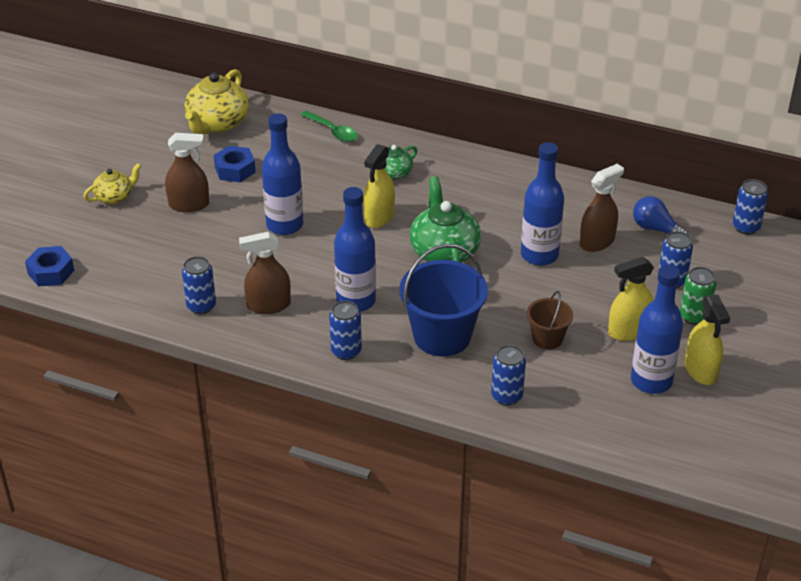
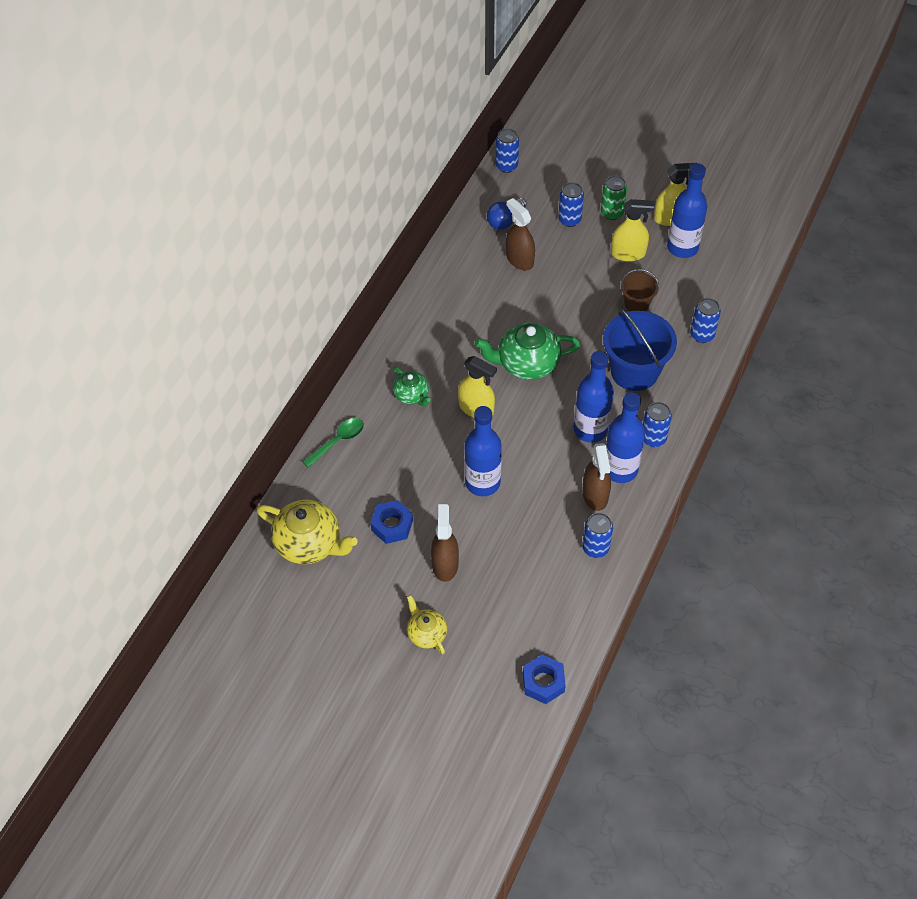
camera: 85 degrees left, 15 degrees up
blue bottle [521,142,564,266] -> blue bottle moved to [606,392,645,483]
yellow spray bottle [608,257,654,341] -> yellow spray bottle turned 75 degrees counterclockwise [611,199,655,261]

